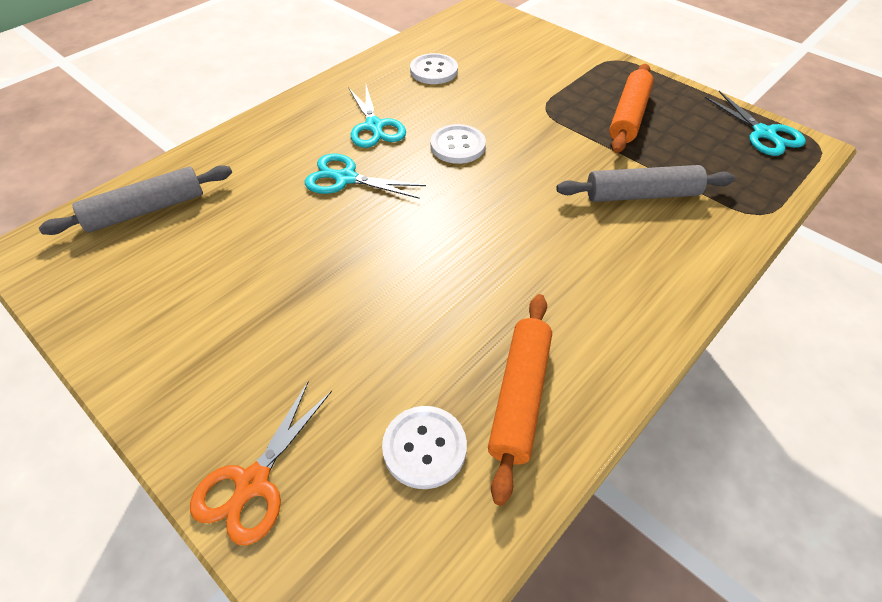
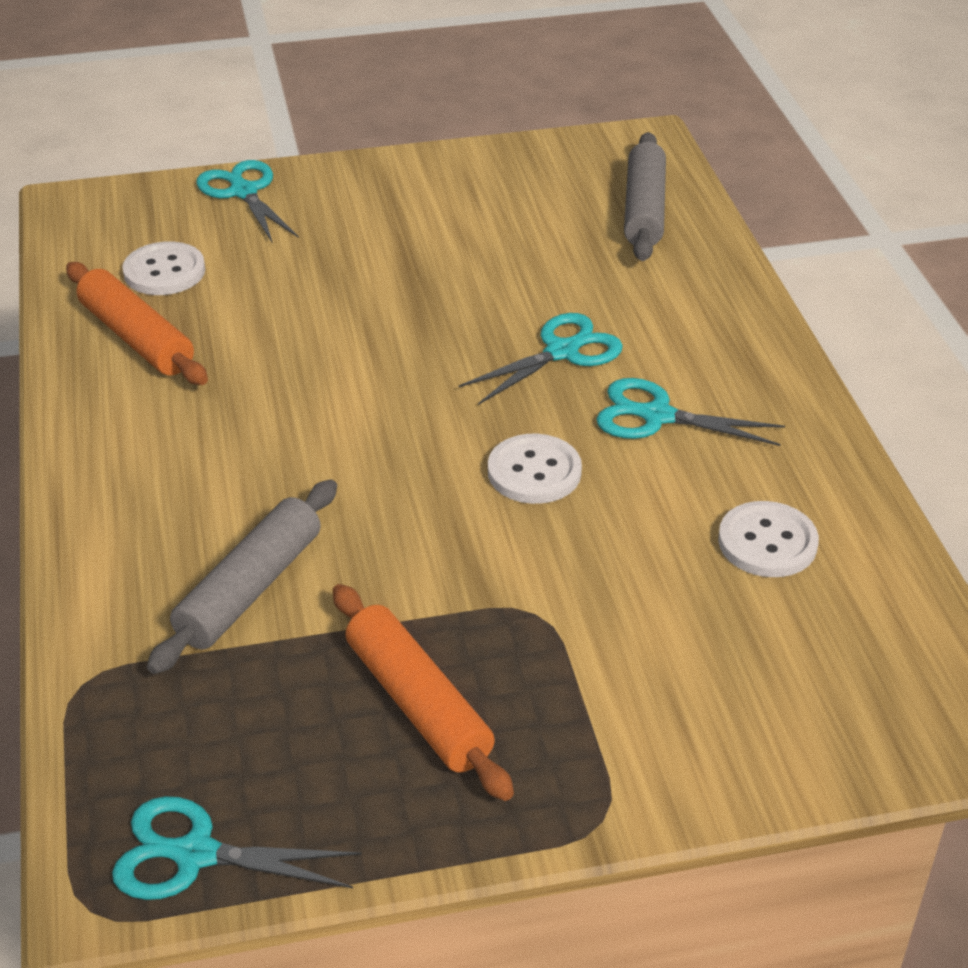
camera: 125 degrees right, 10 degrees down
orange scissors [190,381,332,545] -> turquoise scissors [197,160,299,244]

